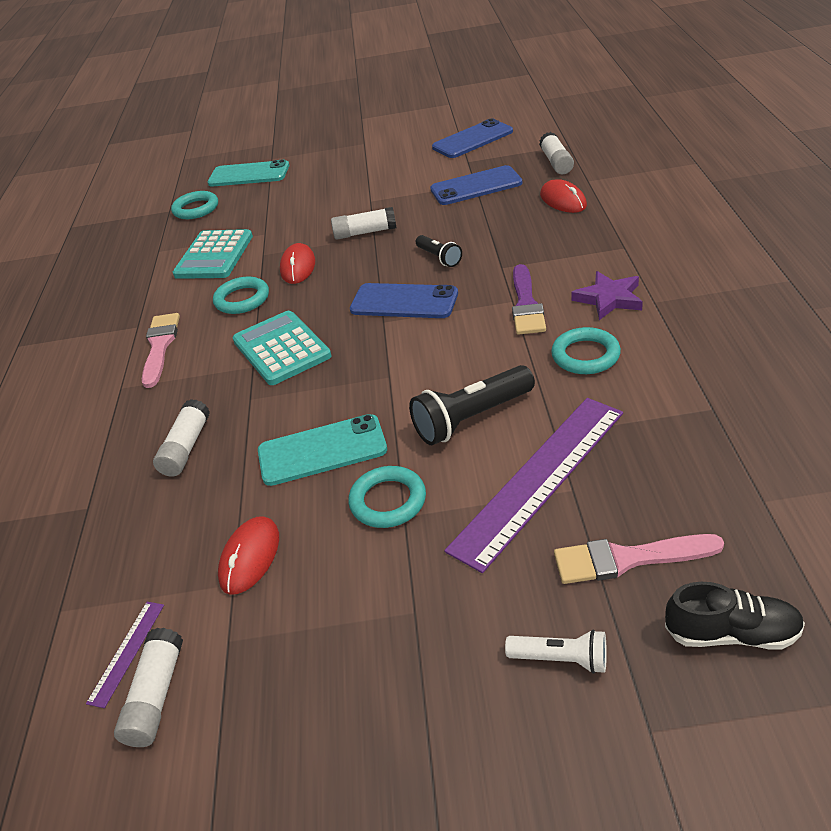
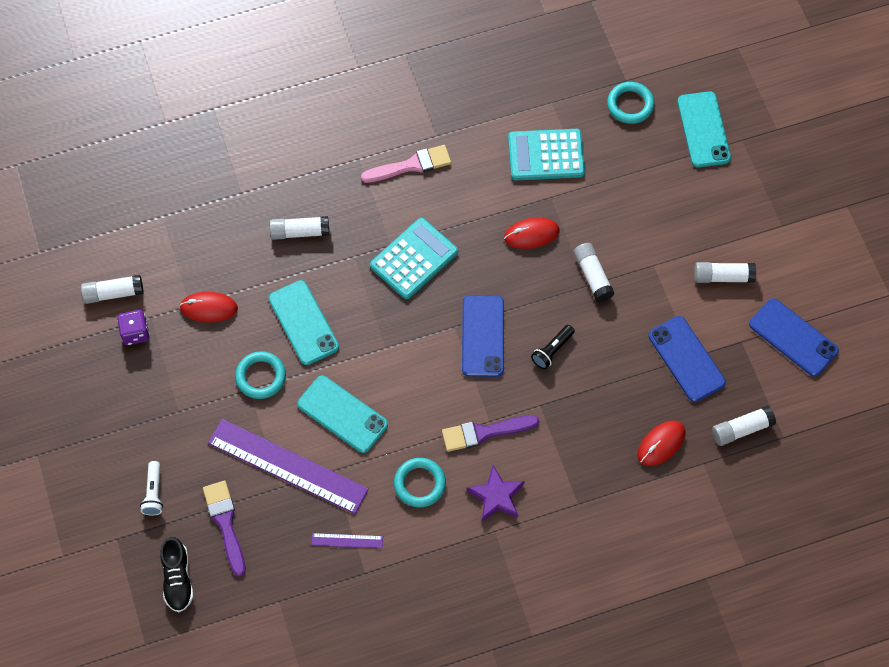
camera: 70 degrees right, 25 degrees up
purple ruler [86,602,164,708] -> purple ruler moved to [311,533,383,548]
turquoise ring [213,276,269,314] -> none
black flashlight [409,365,535,445] -> turquoise phone [297,375,388,453]
pink brush [554,534,724,584] -> purple brush [203,480,245,577]
none -> purple dice [117,310,150,345]
none -> white glue stick [694,262,756,283]

